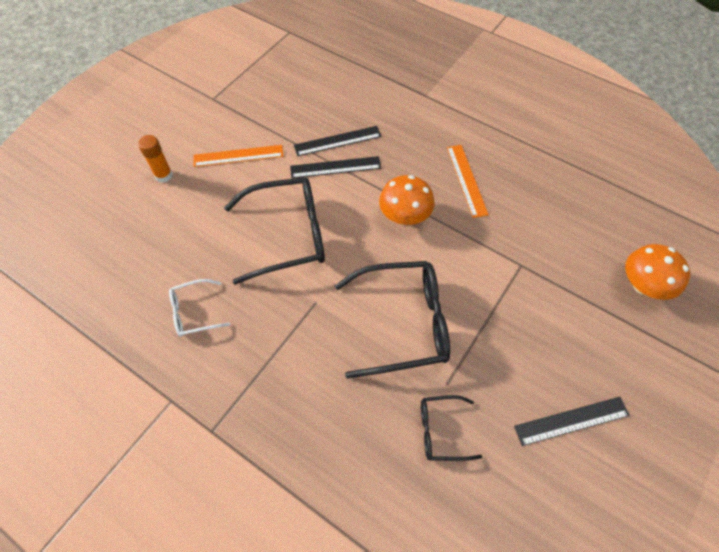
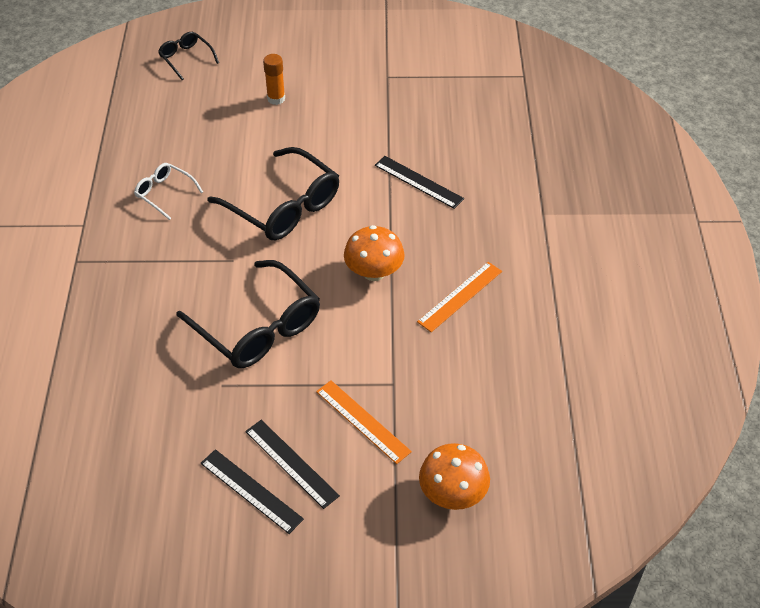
camera: 55 degrees right, 10 degrees down
orange ruler [194,145,283,167] -> orange ruler moved to [316,380,412,464]
black ruler [290,156,381,178] -> black ruler moved to [245,420,340,509]
black glasses [421,395,482,461] -> black glasses moved to [158,32,219,80]

